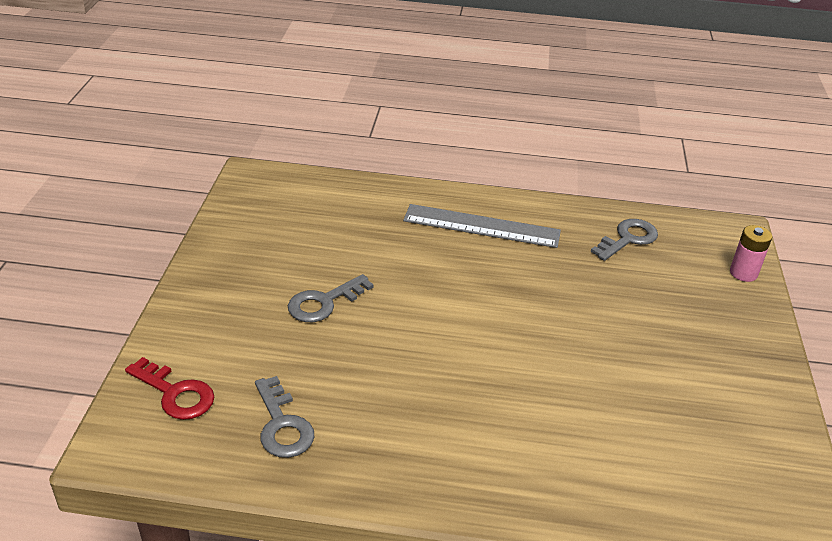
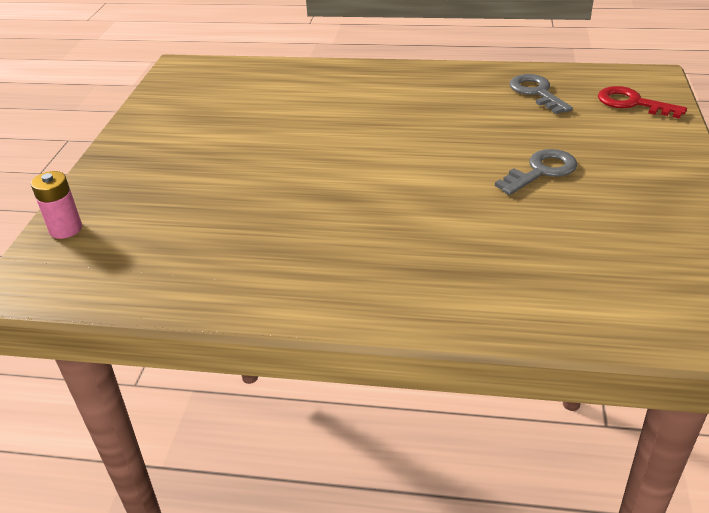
camera: 175 degrees left, 0 degrees up
grey ruler [403,204,561,248] -> none
grey key [591,219,658,261] -> none

